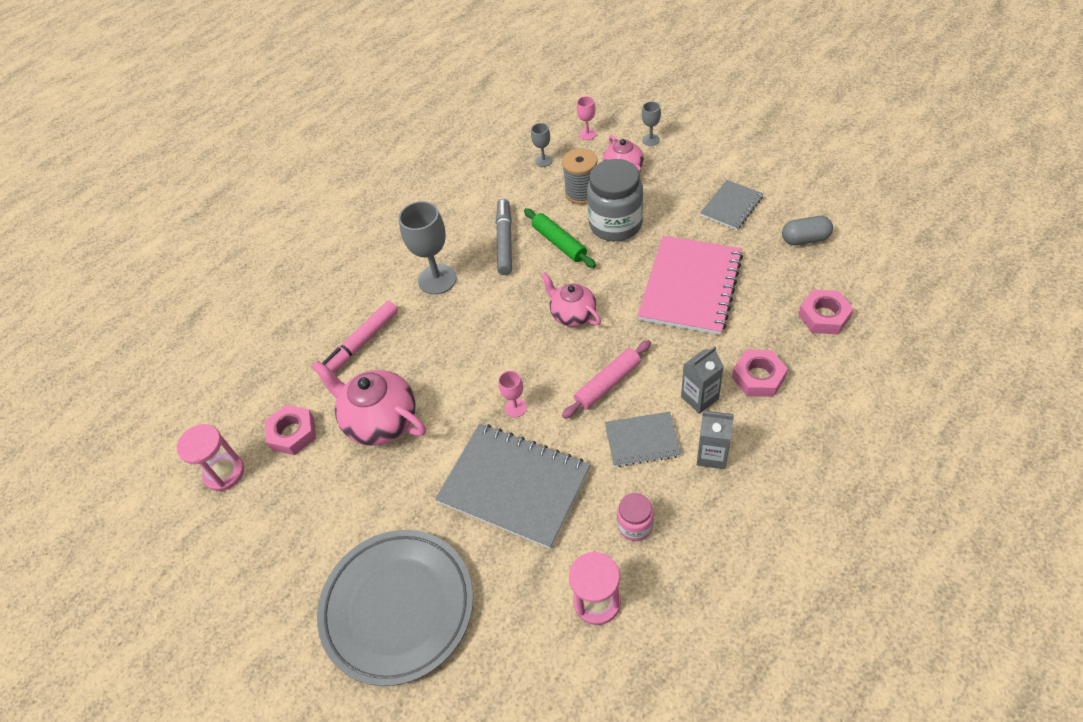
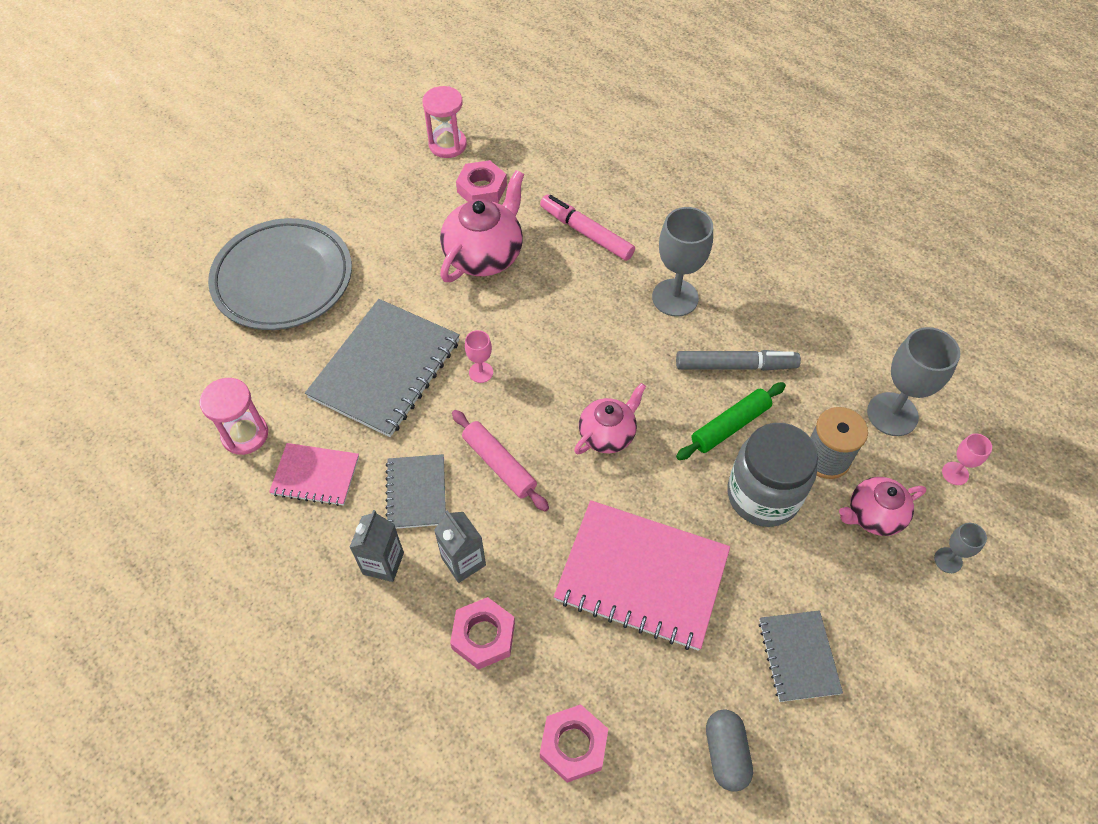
camera: 85 degrees right, 5 degrees up
grey goblet [531,123,552,167] -> grey goblet [867,327,960,436], size x2.00
pink jar [617,493,654,541] -> pink notebook [269,443,359,506]
grey notebook [700,180,763,230] -> grey notebook turned 45 degrees clockwise [759,610,843,702]

